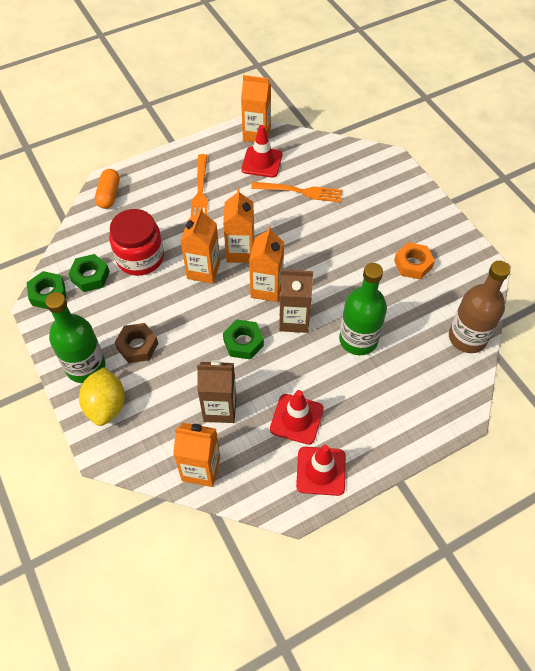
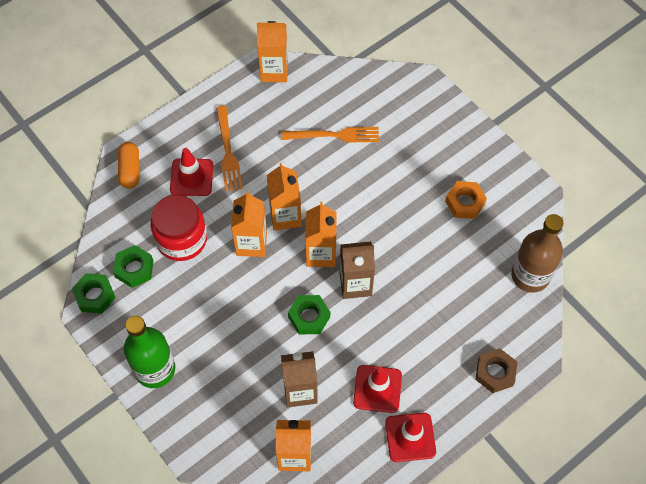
camera: 10 degrees left, 5 degrees up
yellow lemon [79,367,125,426] -> none
brown nut [115,323,158,363] -> brown nut moved to [475,348,517,393]
red traffic cone [241,125,282,178] -> red traffic cone moved to [170,148,213,196]
green bottle [339,263,387,355] -> none

